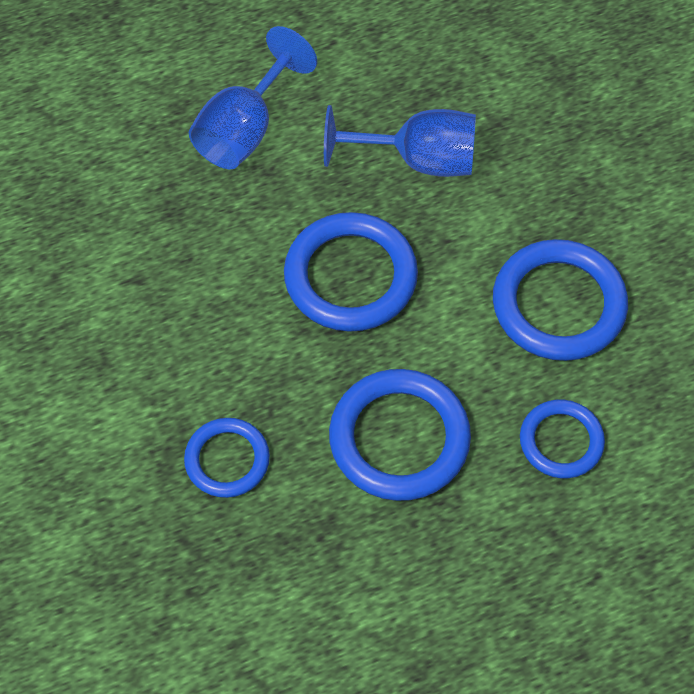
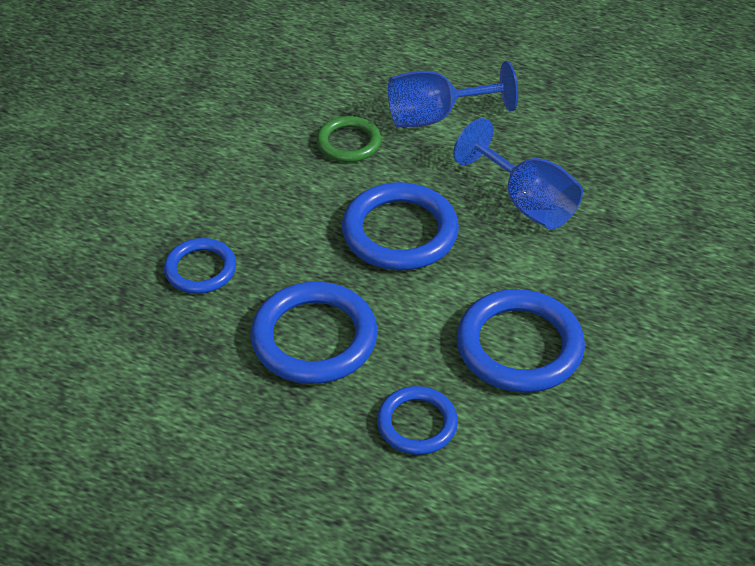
camera: 45 degrees right, 15 degrees down
none -> green ring [316,116,381,162]

